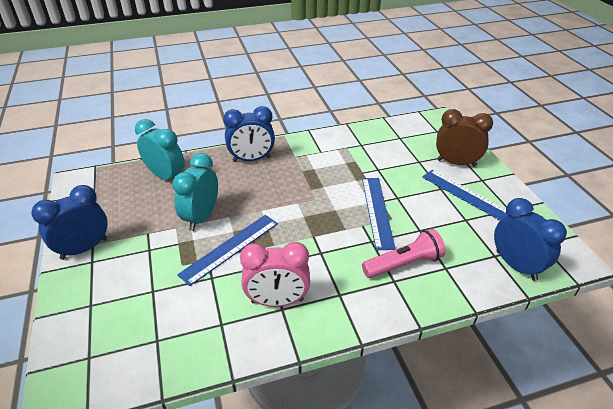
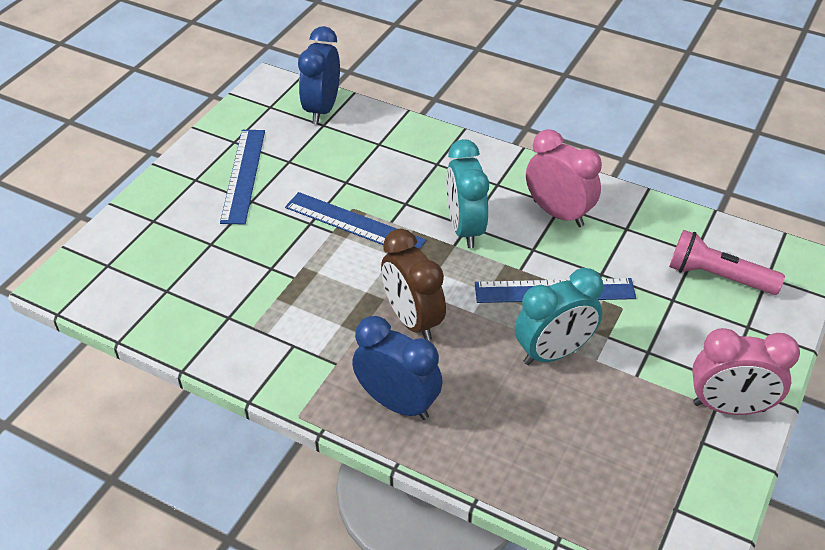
camera: 135 degrees left, 5 degrees up
blue clock [31,185,107,260] -> pink clock [692,328,800,415]
turquoise clock [135,119,185,180] -> turquoise clock moved to [446,139,489,248]
blue ruler [362,178,396,250] -> blue ruler turned 75 degrees clockwise [285,192,426,249]
pink flashlight [362,229,446,278] -> pink flashlight moved to [669,230,785,295]
brown clock [436,109,493,166] -> brown clock moved to [381,229,446,341]

